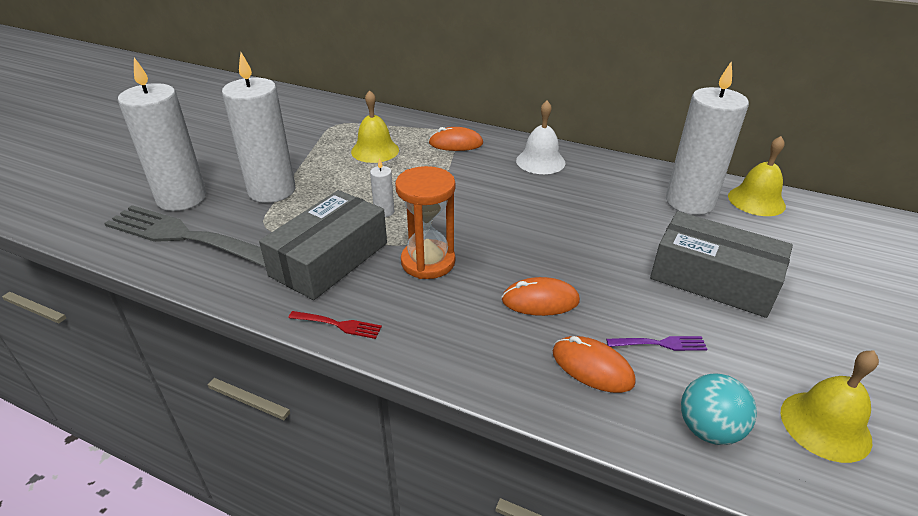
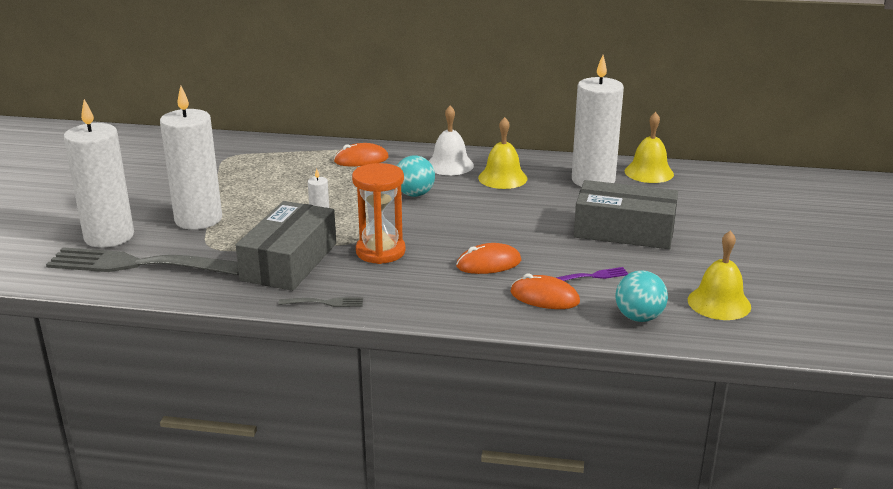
camera: 15 degrees left, 10 degrees down
red fork [288,311,382,339] -> grey fork [278,297,363,307]
yellow bell [351,90,399,163] -> yellow bell moved to [478,117,527,189]
none -> turquoise ball [397,155,435,197]

